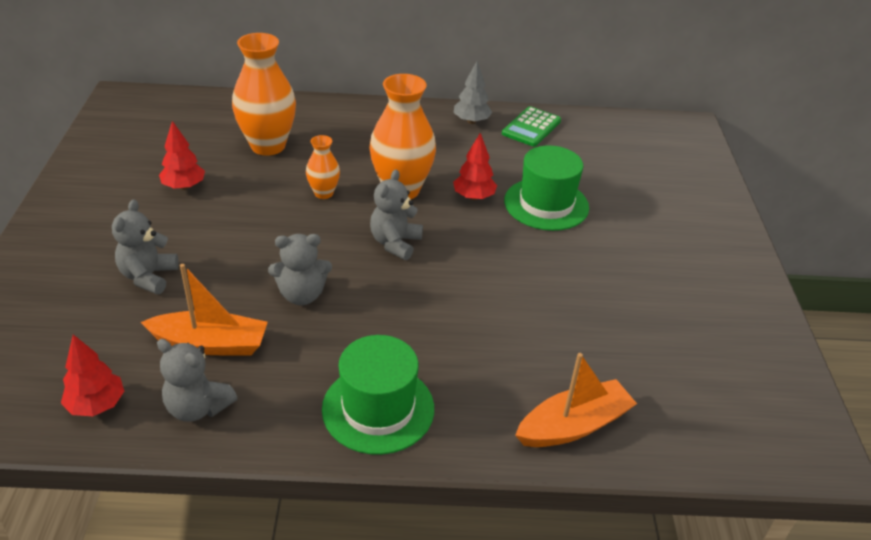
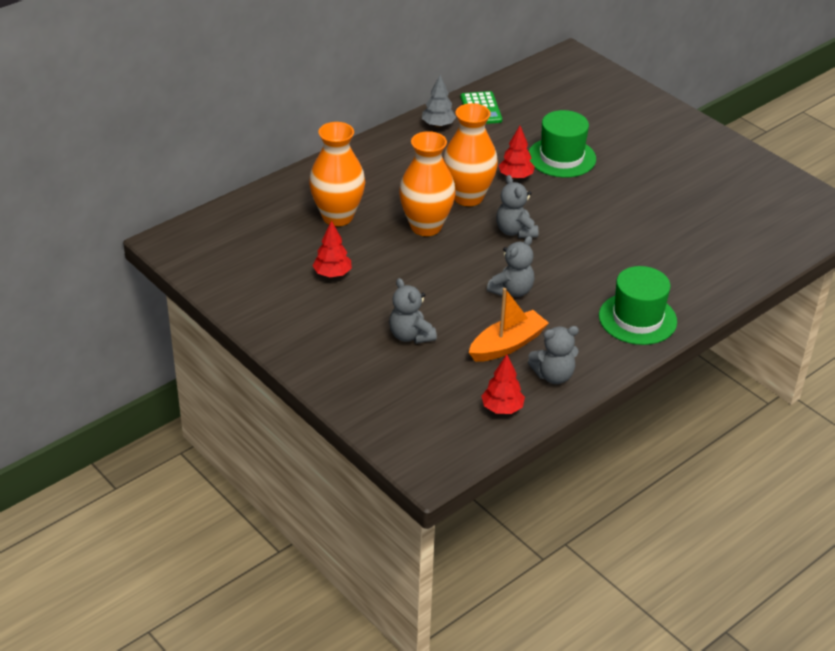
camera: 40 degrees left, 0 degrees up
orange vase [306,135,340,199] -> orange vase [399,131,456,236], size x1.94
orange boat [515,353,637,447] -> none

